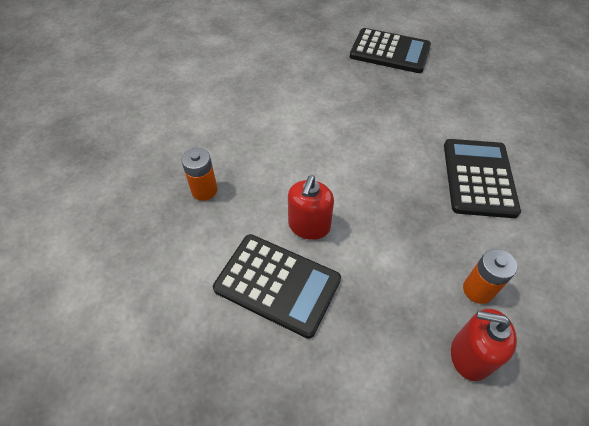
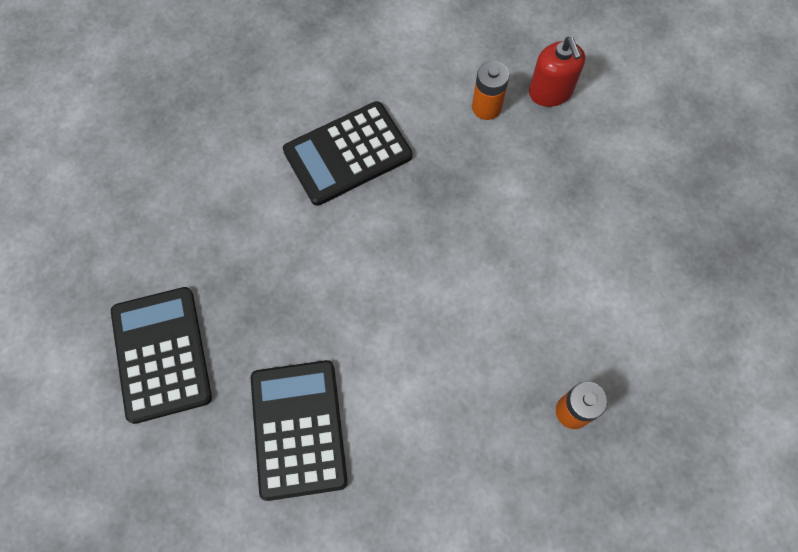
camera: 125 degrees left, 15 degrees up
black calculator [213,234,341,339] -> black calculator moved to [251,360,348,501]
red soap dispenser [288,175,334,240] -> none

